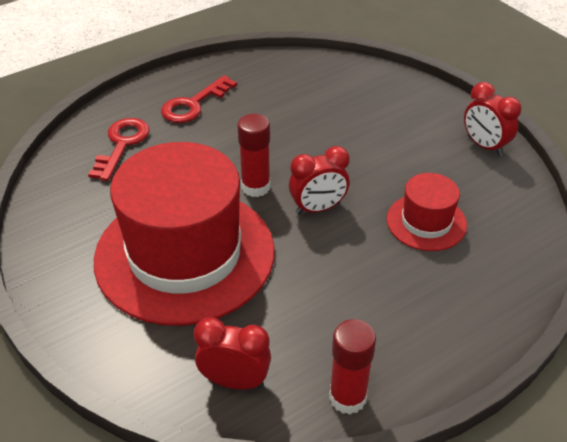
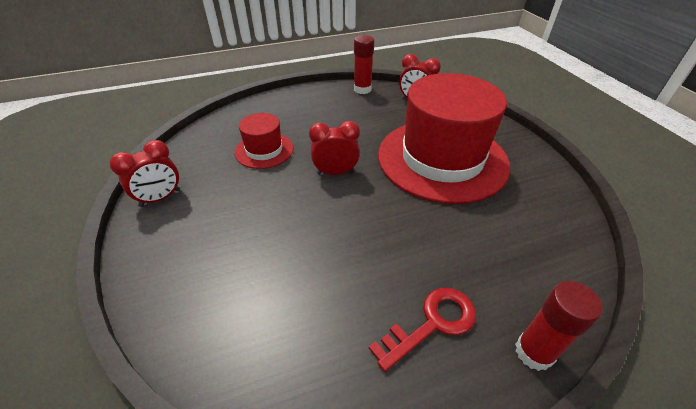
camera: 165 degrees left, 0 degrees up
red key [88,118,149,181] -> none
red glue stick [237,114,270,197] -> red glue stick moved to [515,281,603,371]
red clock [464,82,521,156] -> red clock turned 75 degrees clockwise [110,140,180,207]

